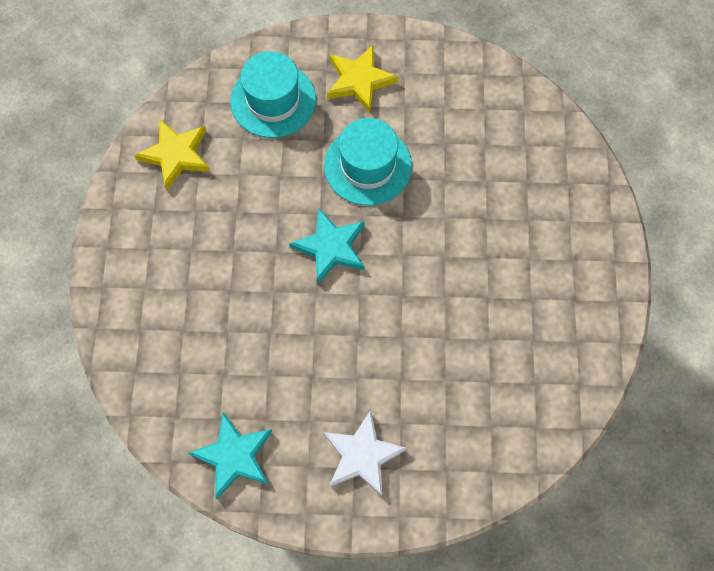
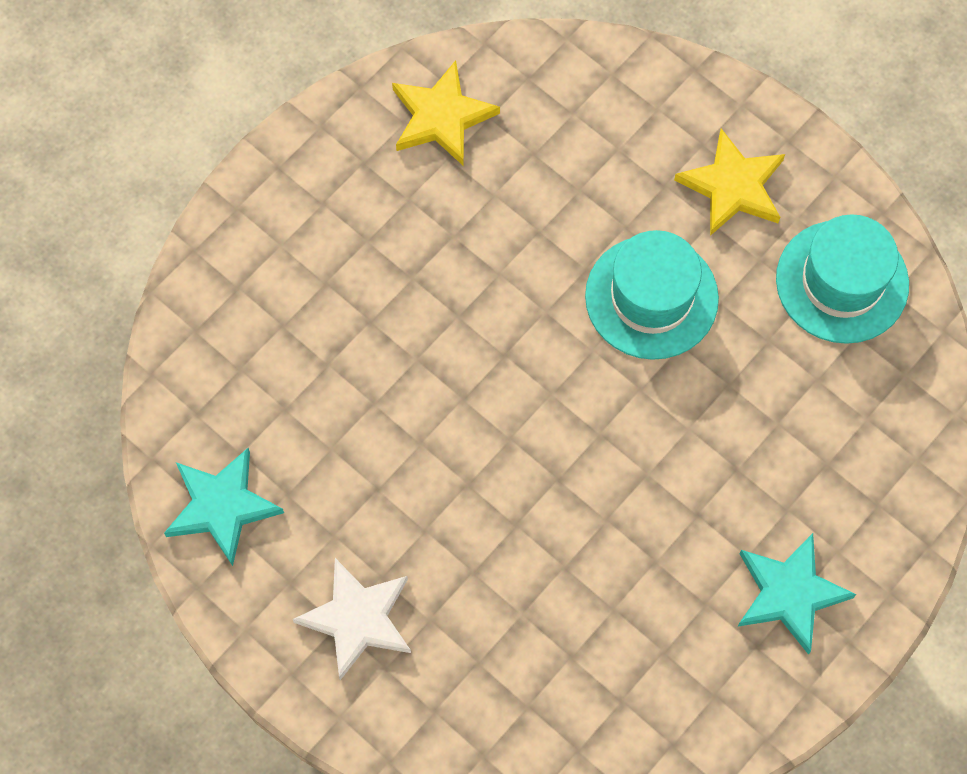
camera: 40 degrees right, 0 degrees up
turquoise hat [230,51,316,138] -> turquoise hat moved to [776,214,909,344]
turquoise star [289,208,365,284] -> turquoise star moved to [737,533,856,655]

